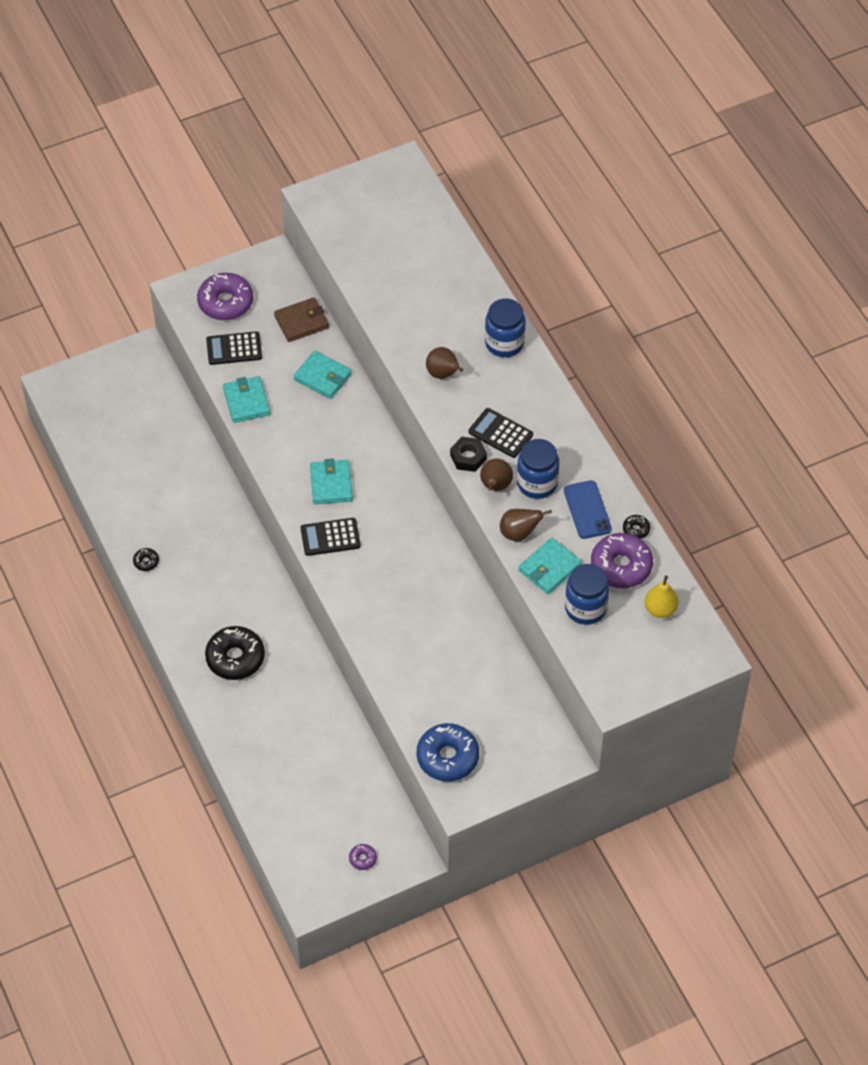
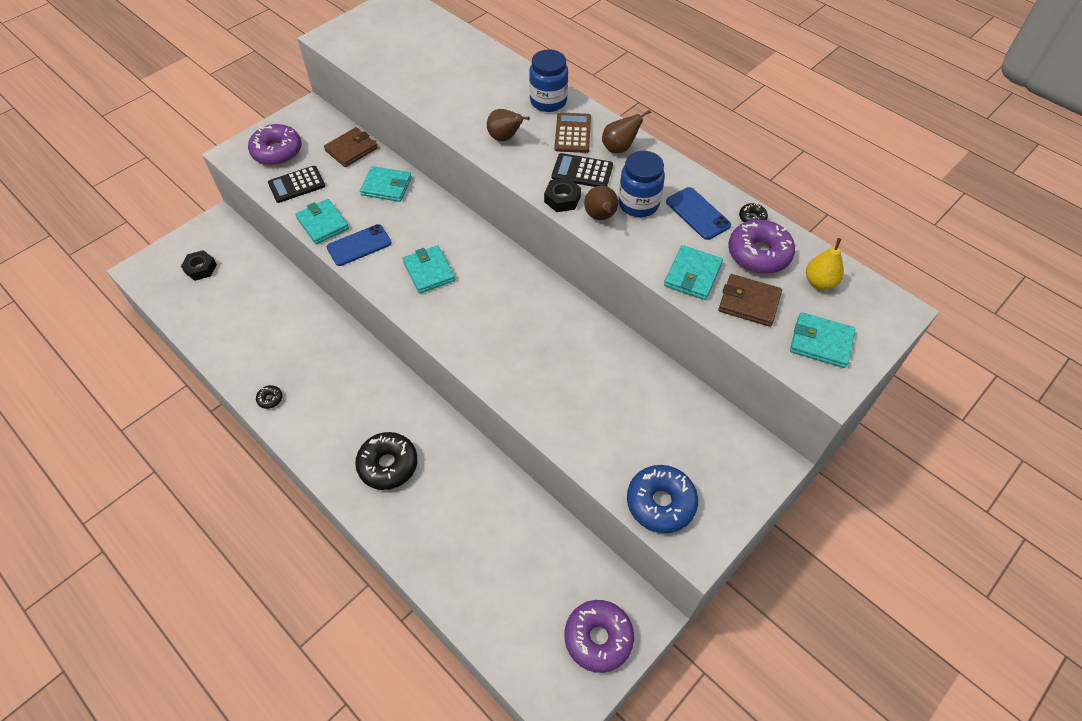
camera: 20 degrees left, 0 degrees up
black calculator [301,518,360,556] -> none
purple donut [349,844,377,870] -> purple donut [564,600,634,673], size x2.24
brown pear [500,509,552,541] -> brown pear moved to [602,110,651,153]
blue jar [565,564,609,625] -> brown wallet [718,274,782,327]
none -> black nut [181,250,217,281]
none -> blue phone [327,224,392,266]
none -> brown calculator [555,112,591,153]
none -> turquoise wallet [790,312,855,368]

